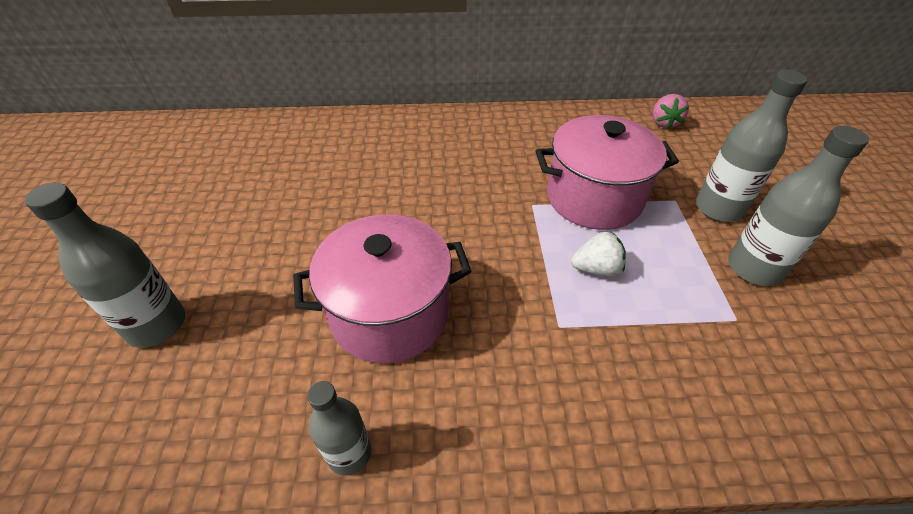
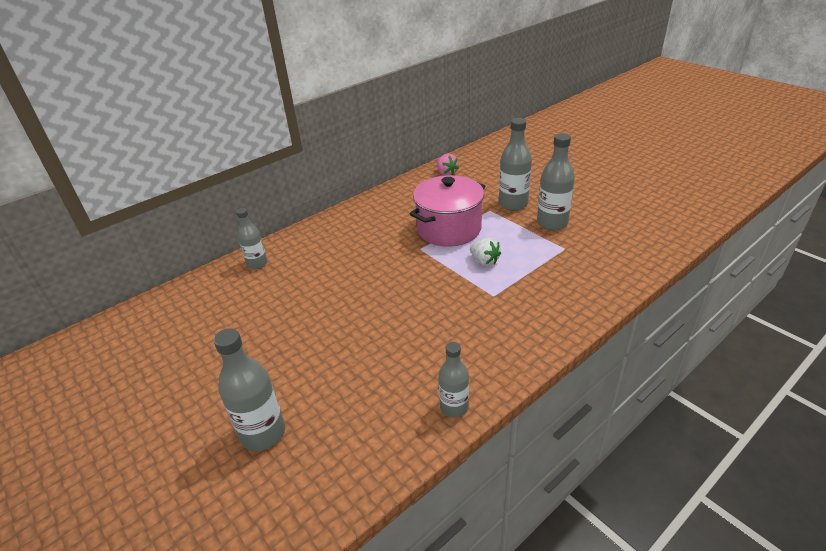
camera: 35 degrees left, 10 degrees down
pink pot [293,214,471,364] -> none
white strawberry [571,232,626,277] -> white strawberry turned 90 degrees clockwise [470,238,501,266]
none -> grey bottle [236,208,267,269]

